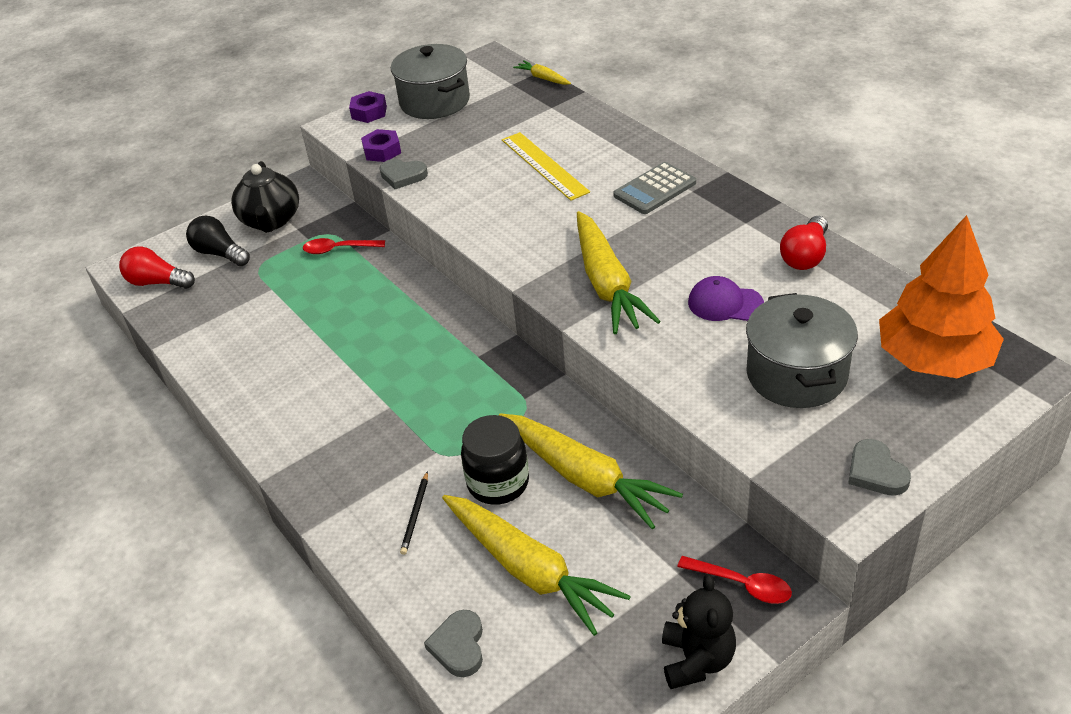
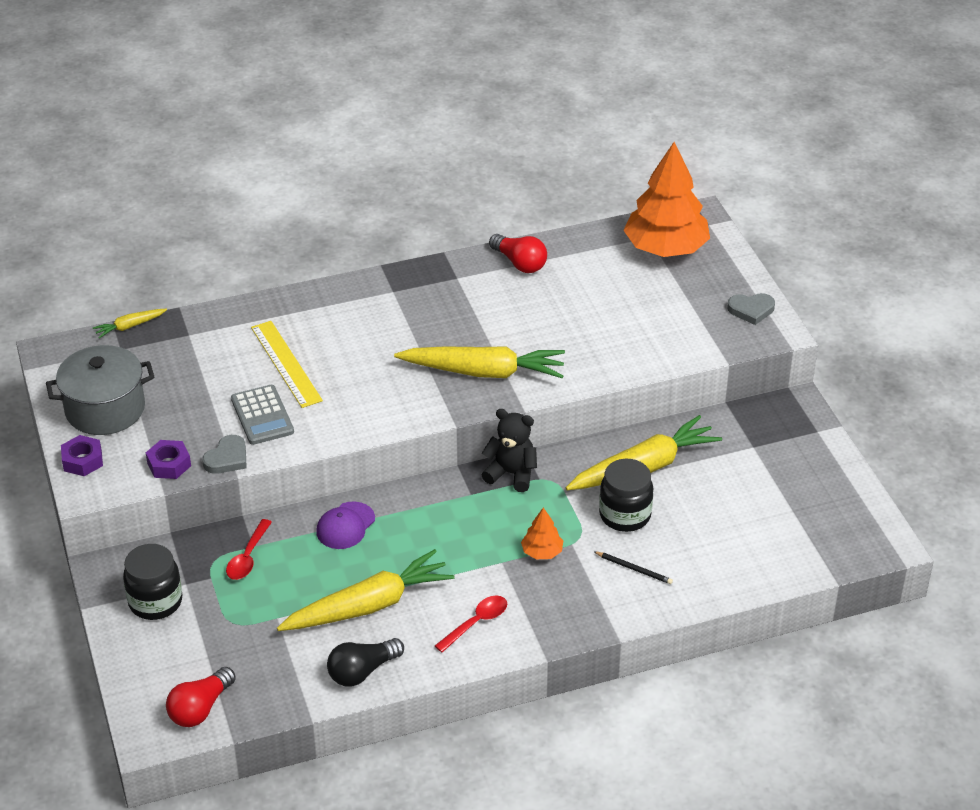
camera: 75 degrees left, 0 degrees up
black light bulb [186,216,250,266] -> black light bulb moved to [327,638,404,687]
black teapot [231,161,299,233] -> black jar [123,544,182,620]
grey heart [424,610,483,677] -> none
yellow carrot [442,495,631,636] -> yellow carrot moved to [277,549,455,631]
yellow ruler [502,132,590,201] -> yellow ruler turned 75 degrees clockwise [251,321,323,408]
grey calculator [613,162,696,214] -> grey calculator moved to [231,385,294,445]
black teddy bear [662,574,736,689] -> black teddy bear moved to [481,409,537,492]
red spoon [677,556,792,604] -> red spoon moved to [435,595,507,653]
purple cap [688,276,764,321] -> purple cap moved to [316,501,375,549]
grey pot [746,293,858,408] -> none
none -> orange tree [521,507,563,559]

